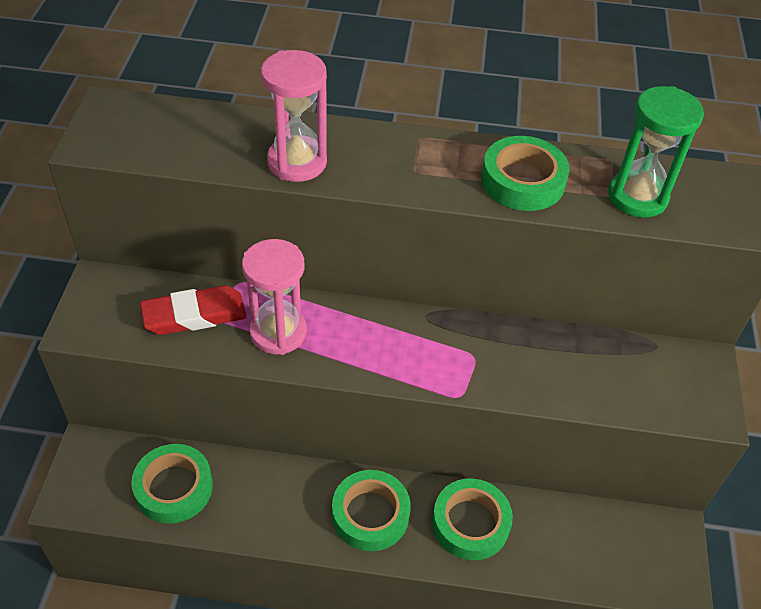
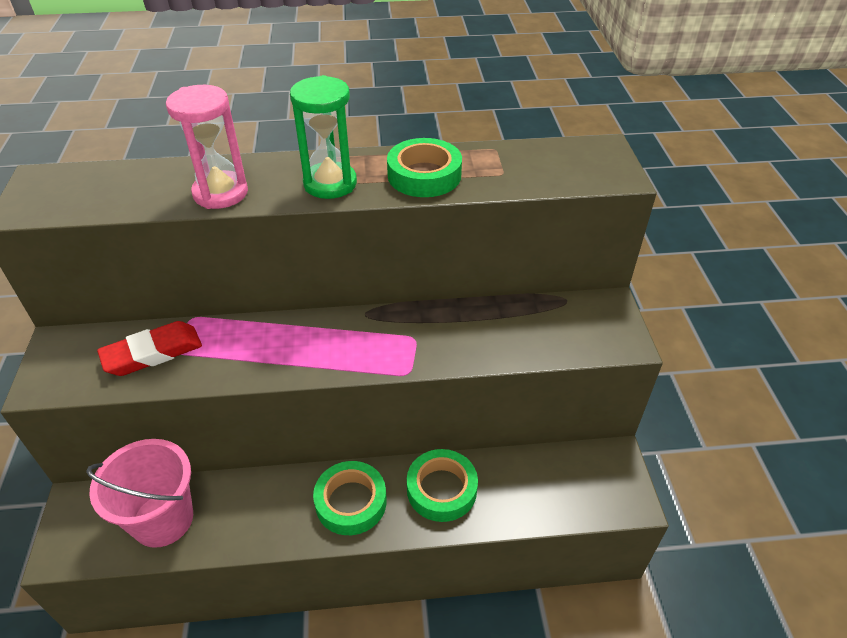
camera: 10 degrees left, 5 degrees down
green tape [131,444,213,524] -> pink bucket [86,439,193,548]
pink hourglass [242,239,307,355] -> none
green hourglass [608,86,704,218] -> green hourglass moved to [290,75,357,199]

